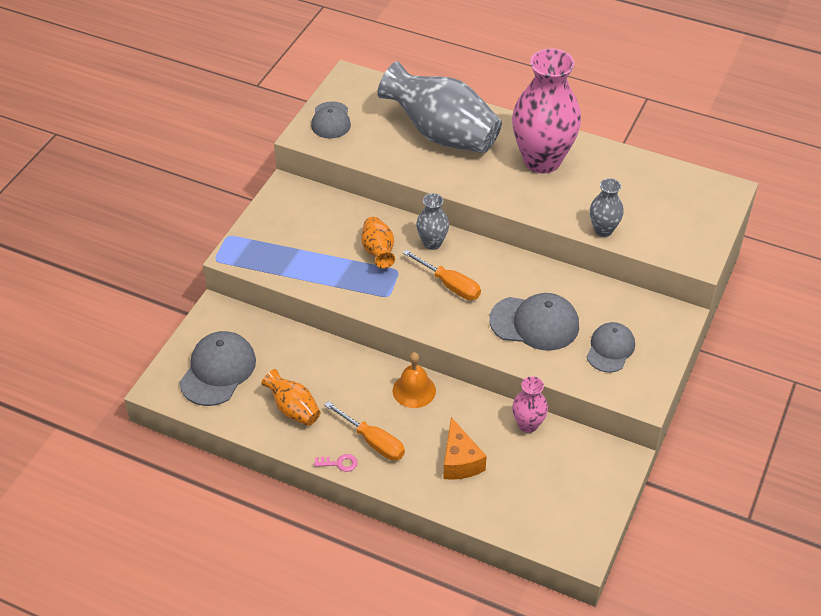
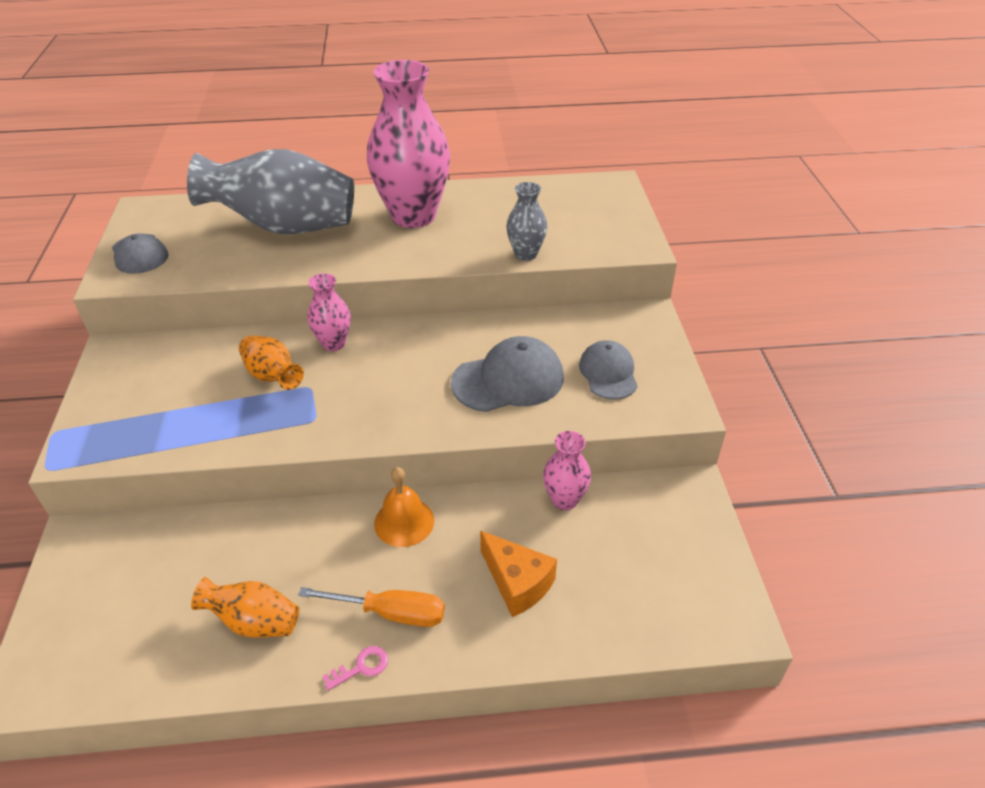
camera: 30 degrees left, 5 degrees down
grey cap [179,331,256,406] -> none
orange screwdriver [403,250,481,300] -> none
grey vase [416,193,449,250] -> pink vase [307,273,351,351]

